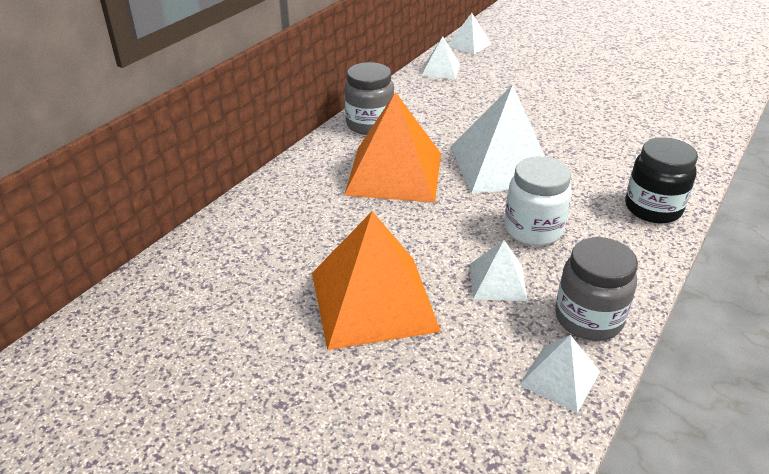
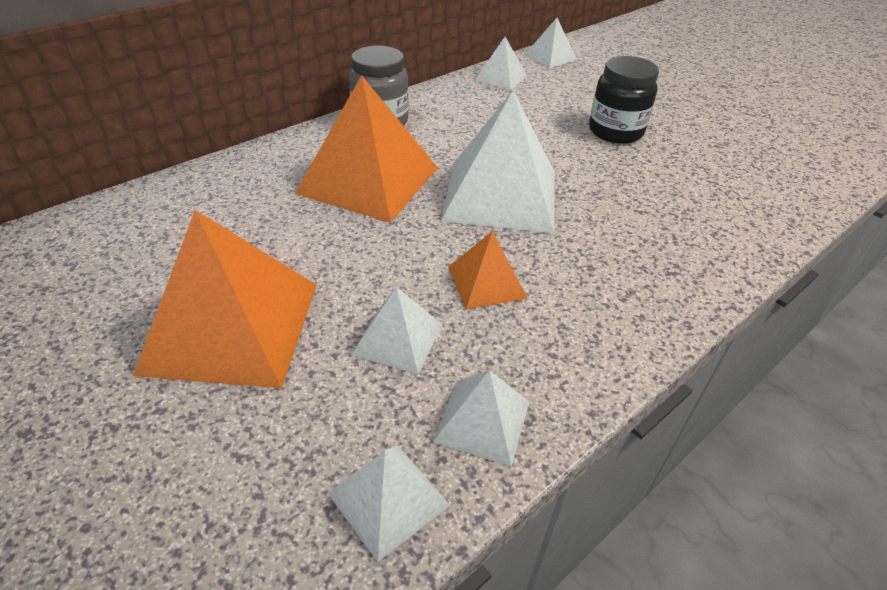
camera: 15 degrees right, 5 degrees up
white jar [504,156,572,246] -> orange pyramid [448,231,528,309]
grey jar [555,237,638,341] -> white pyramid [433,370,529,467]
black jar [625,137,698,224] -> black jar moved to [589,56,659,144]

